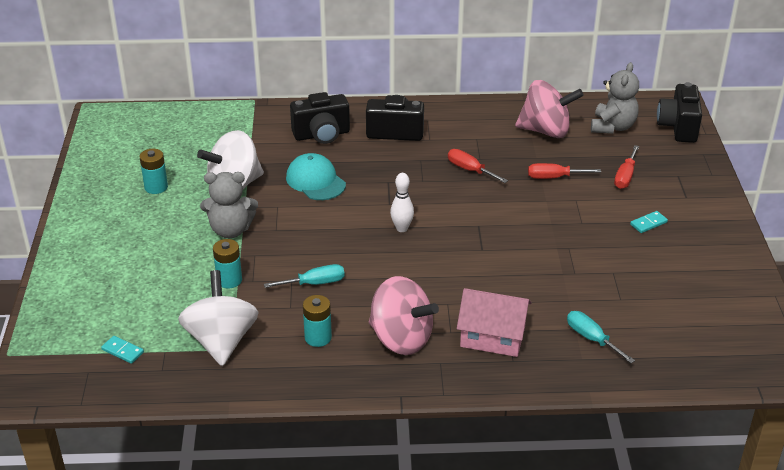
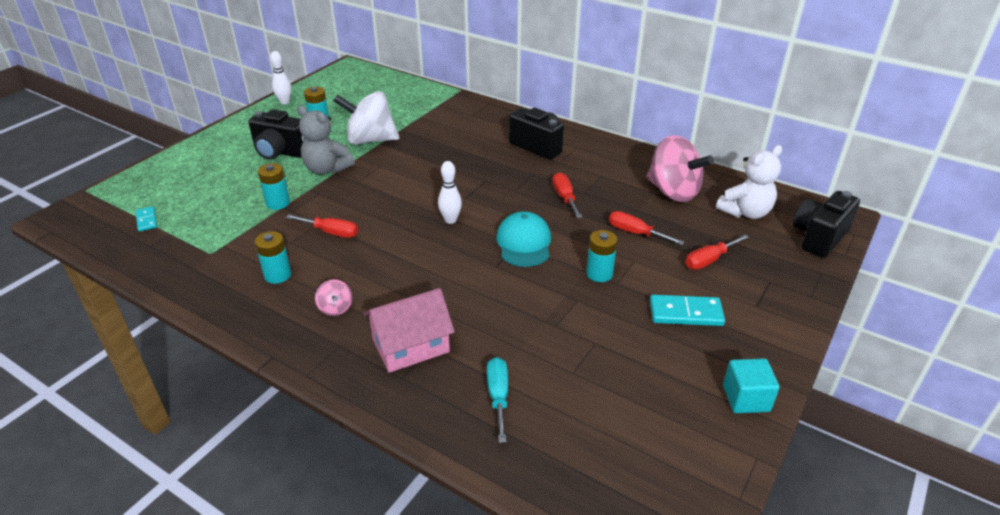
camera: 35 degrees right, 0 degrees up
white spinning top [178,270,259,366] -> none
turquoise screwdriver [264,264,345,288] -> red screwdriver [285,214,358,238]
turquoise cap [286,153,346,200] -> turquoise cap moved to [496,211,551,267]
black camera [290,92,350,144] -> black camera moved to [248,109,303,159]
pink spinning top [369,276,439,355] -> pink spinning top [315,279,352,316], size x0.44
pink house [457,288,532,357] -> pink house turned 75 degrees counterclockwise [364,288,455,373]
grey teddy bear [591,62,639,134] -> white teddy bear [716,145,782,219]
turquoise domino [630,211,668,233] -> turquoise domino [650,295,725,326], size x1.70
none -> white bowling pin [270,51,292,104]
none -> turquoise battery [586,230,618,282]
none -> turquoise cube [723,358,780,413]

